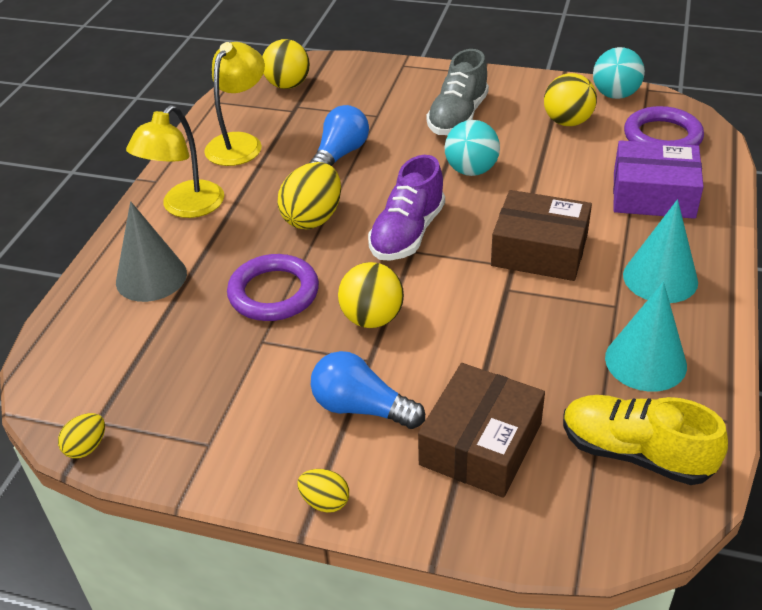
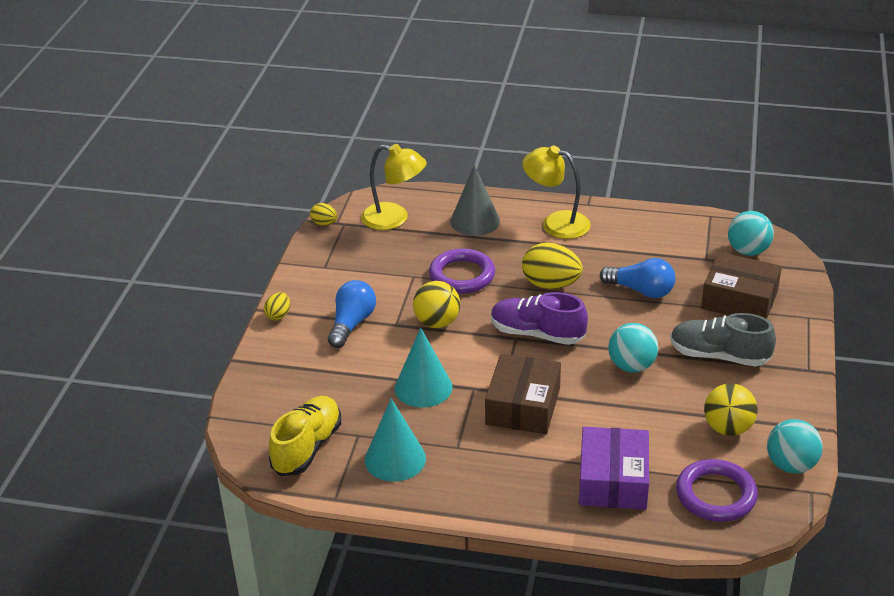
camera: 85 degrees right, 5 degrees down
yellow lamp [204,42,265,166] -> yellow lamp moved to [361,144,427,230]
yellow ball [262,39,310,89] -> turquoise ball [728,211,774,256]
brown box [418,363,545,498] -> brown box moved to [701,252,782,319]
turquoise cone [623,199,698,303] -> turquoise cone moved to [395,328,452,407]

